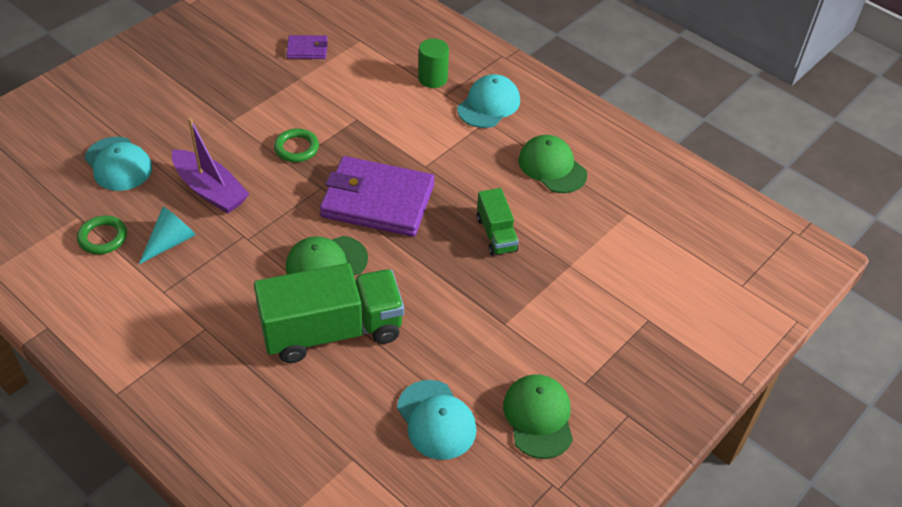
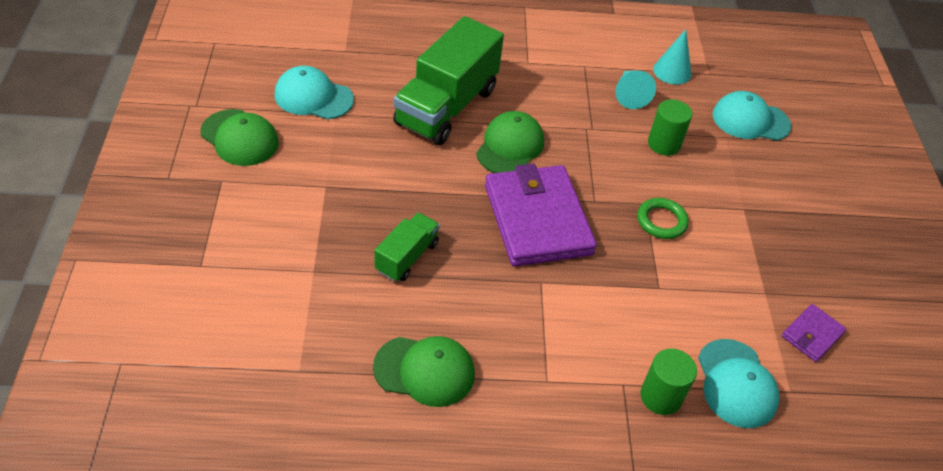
camera: 135 degrees right, 0 degrees up
green ring [77,216,127,254] -> turquoise cone [653,29,692,85]
purple boat [172,118,249,214] -> green cylinder [648,99,692,156]
purple wallet [320,156,435,237] -> purple wallet turned 75 degrees counterclockwise [485,163,597,266]
turquoise cap [457,74,520,128] -> turquoise cap moved to [698,339,779,428]
green truck [477,188,519,256] -> green truck turned 90 degrees clockwise [375,212,440,282]

